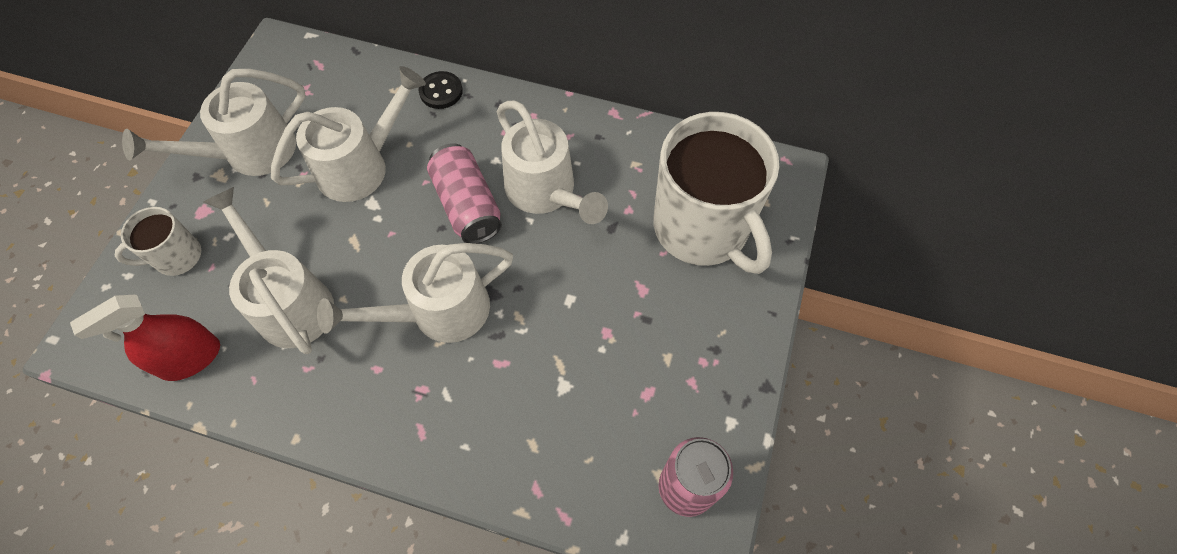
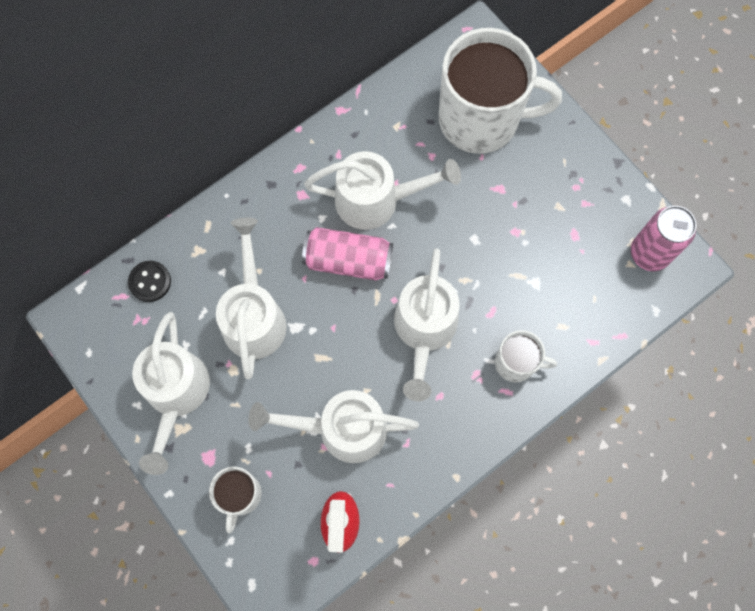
camera: 55 degrees left, 10 degrees up
black button [418,71,463,109] -> black button moved to [128,261,171,302]
none -> white mug [495,330,557,383]

